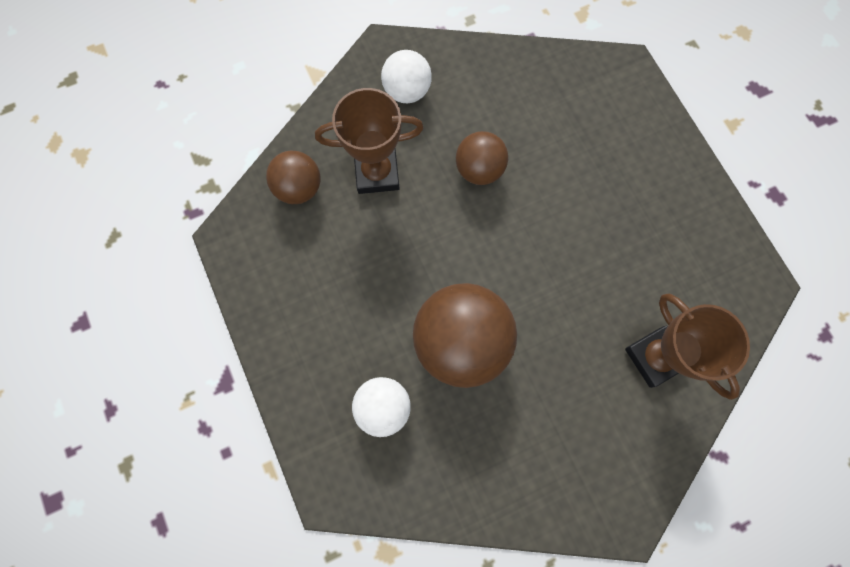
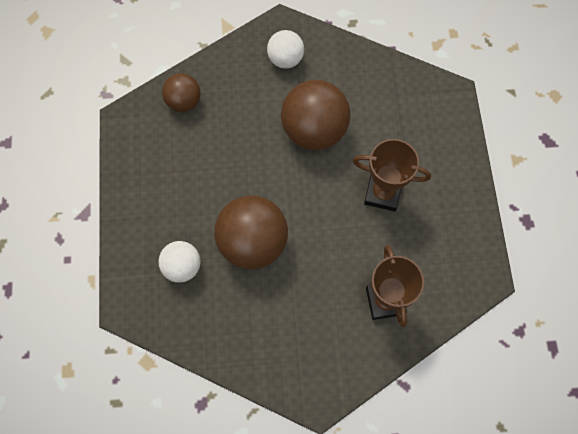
camera: 20 degrees right, 5 degrees down
brown trophy [315,88,424,194] -> brown trophy moved to [353,139,431,211]
brown ball [456,131,508,185] -> brown ball [281,80,350,150], size x1.76

